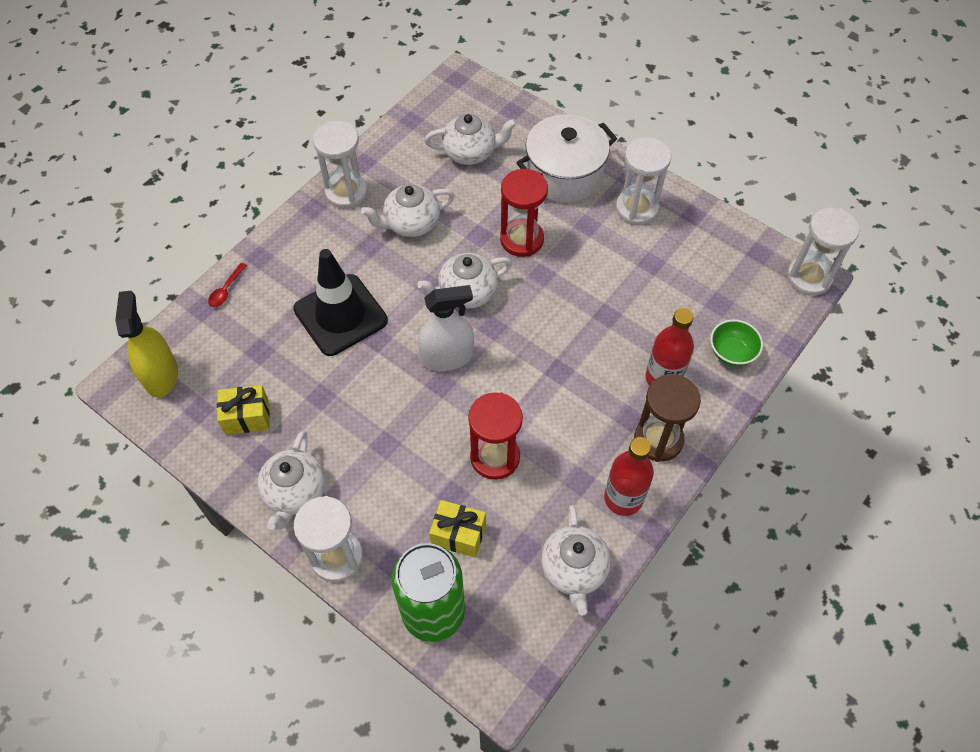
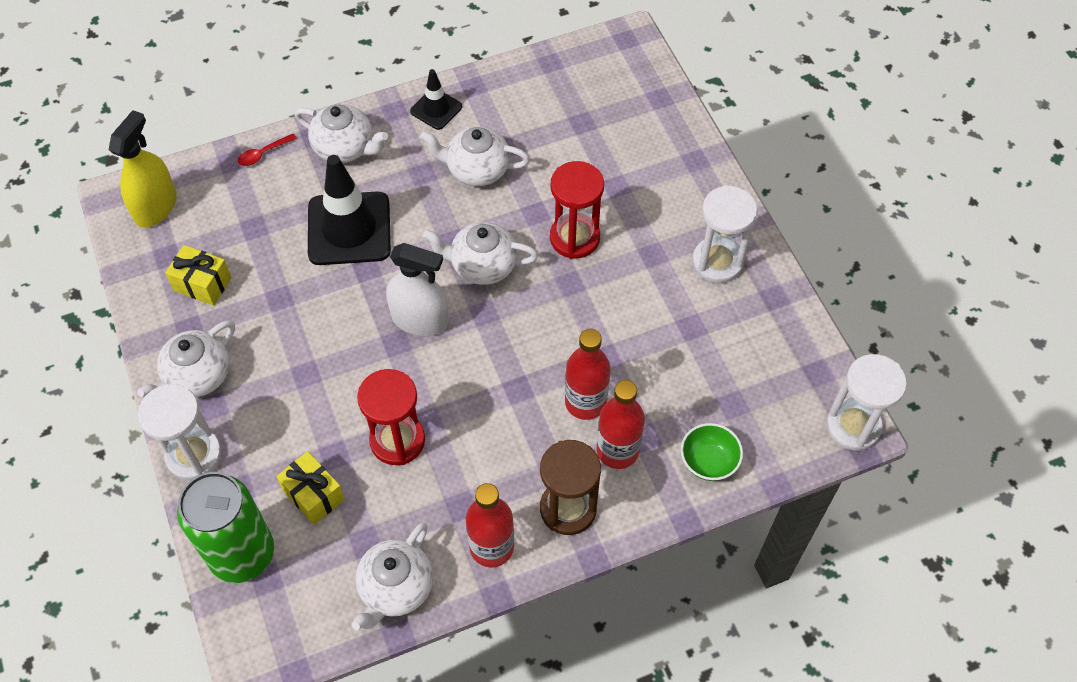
camera: 30 degrees right, 0 degrees up
white hourglass [313,121,367,209] -> black traffic cone [410,69,462,130]
white teapot [425,114,517,165] -> white teapot moved to [295,104,388,163]
white pot [516,114,617,203] -> none
none -> red bottle [565,329,610,420]

